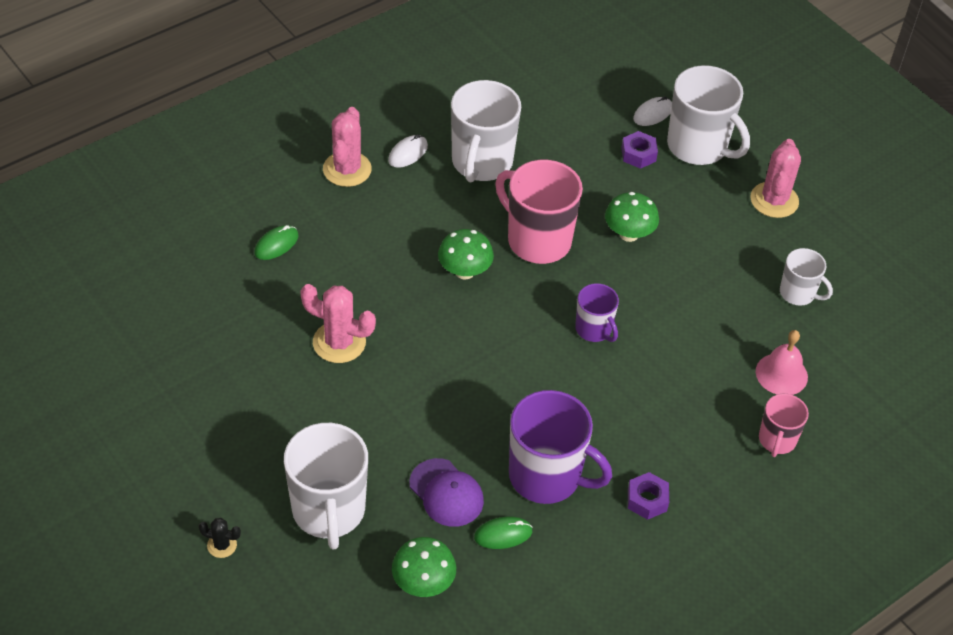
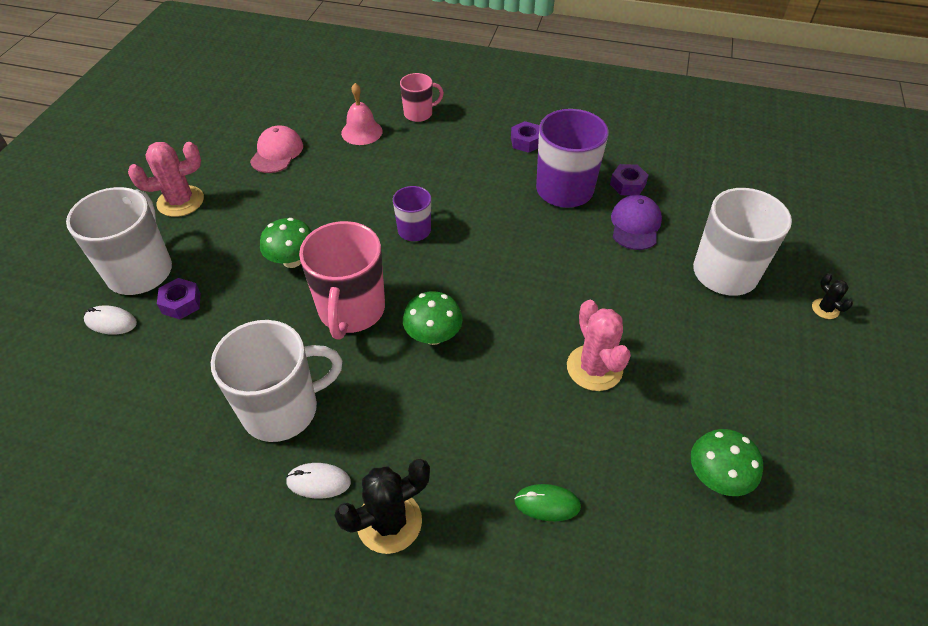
camera: 125 degrees left, 0 degrees up
pink cactus [323,107,372,187] -> black cactus [334,459,430,554]
green mushroom [392,537,456,597] -> green mushroom moved to [691,429,763,496]
green mouse [474,517,533,549] -> purple nut [610,164,648,195]
white mug [780,248,833,306] -> pink cap [250,125,303,173]

